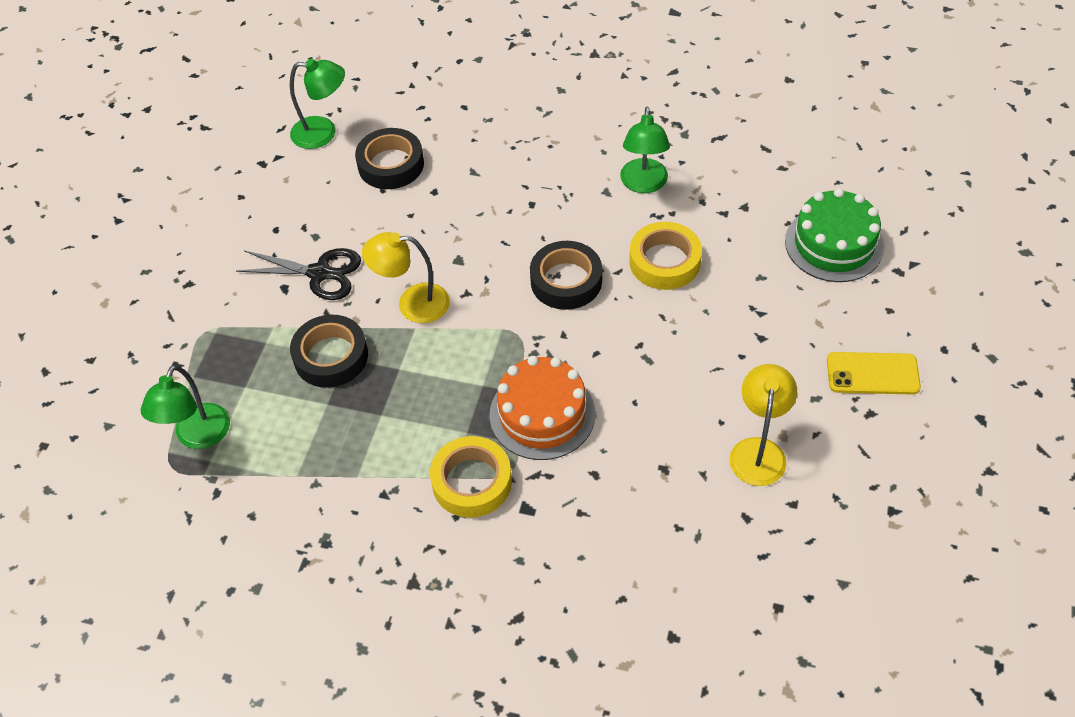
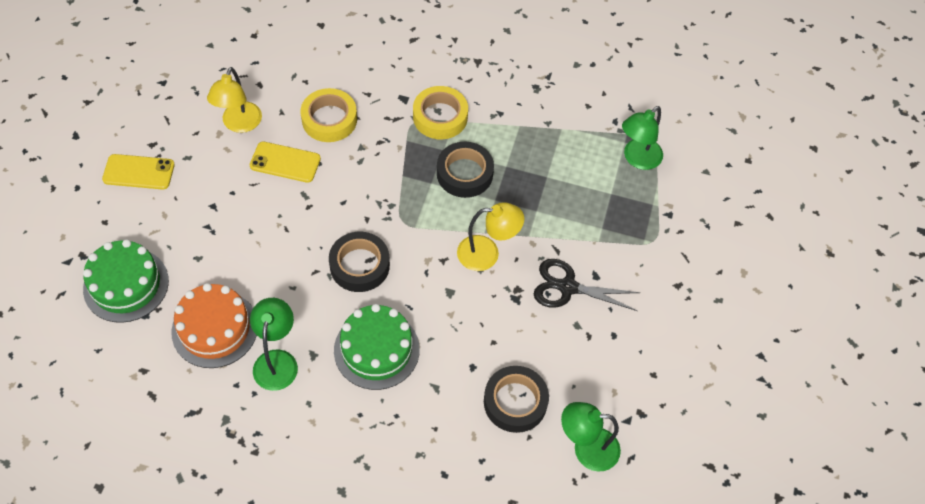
camera: 175 degrees right, 5 degrees up
green lamp [140,365,230,449] -> green lamp turned 150 degrees counterclockwise [622,106,663,170]
black tape [290,315,368,388] -> black tape moved to [437,142,494,198]
orange cake [490,356,595,460] -> orange cake moved to [171,283,257,368]
yellow tape [629,222,702,290] -> yellow tape moved to [301,88,357,142]
none -> yellow phone [250,141,321,183]
none -> green cake [334,304,420,390]

